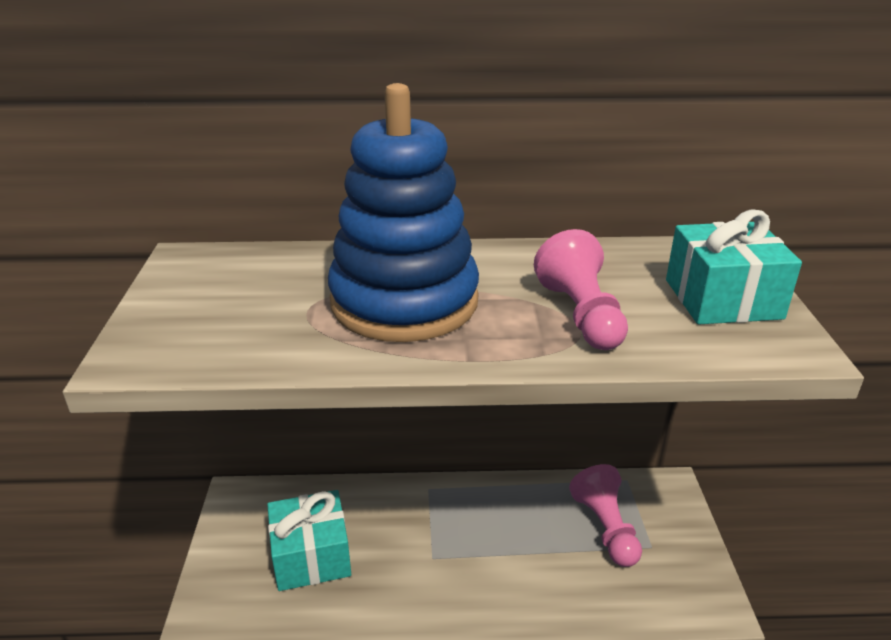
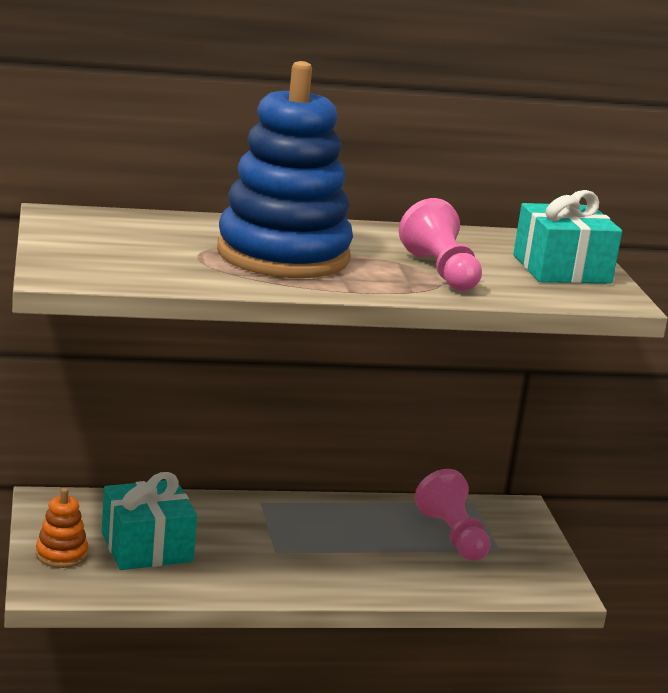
camera: 10 degrees left, 10 degrees down
none -> orange stacking toy [36,488,88,568]

